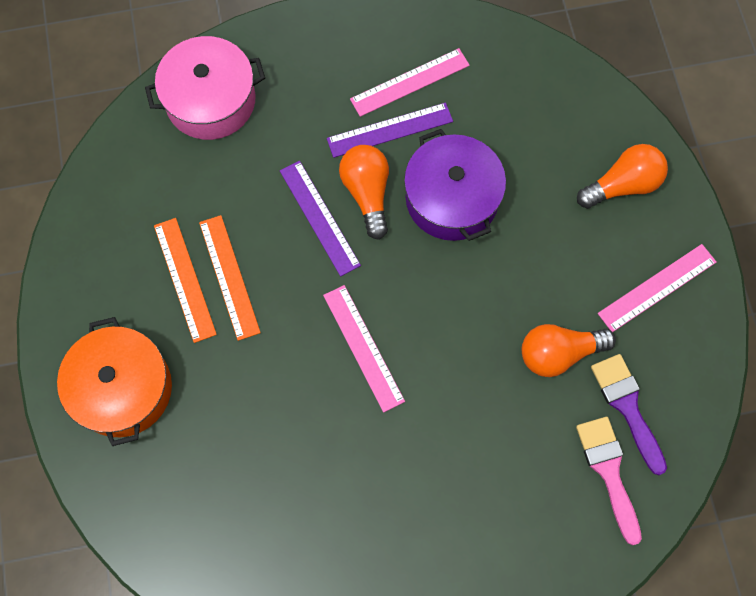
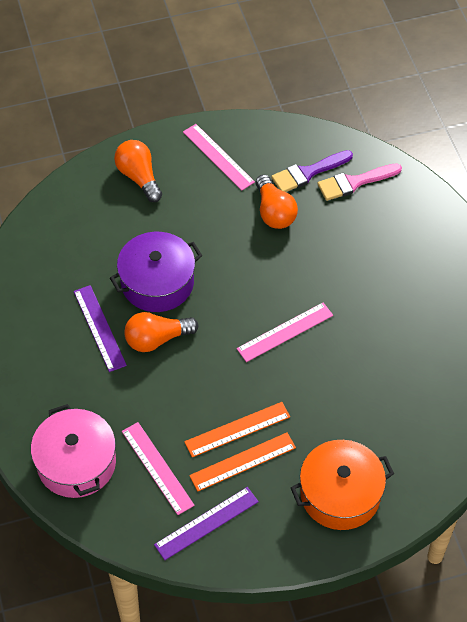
camera: 95 degrees left, 15 degrees down
purple ruler [280,161,361,276] -> purple ruler moved to [154,487,259,560]
pink ruler [350,48,470,117] -> pink ruler moved to [122,422,195,515]

